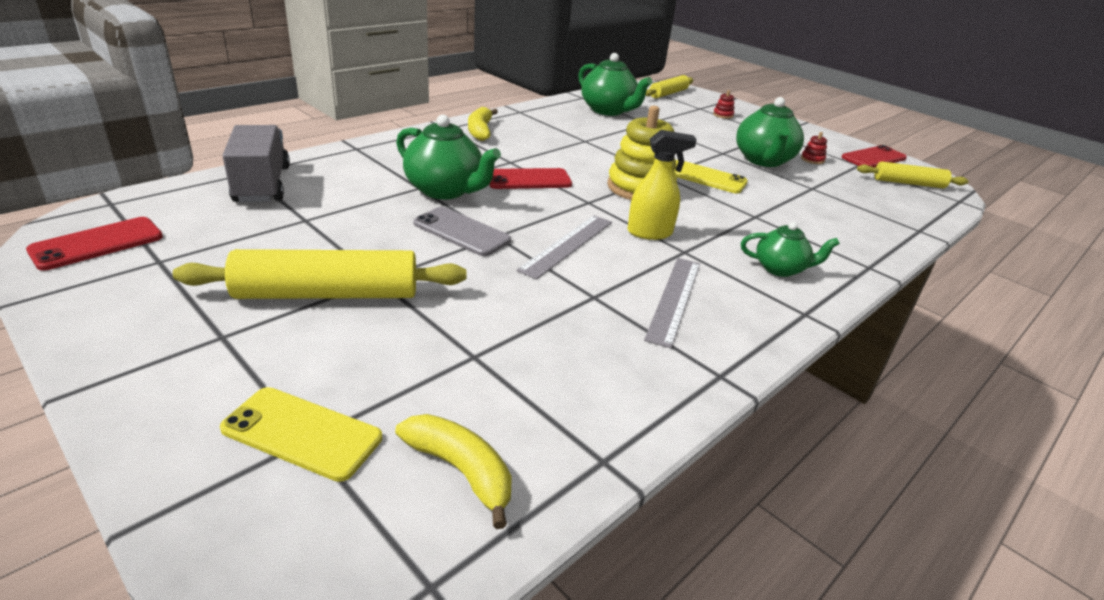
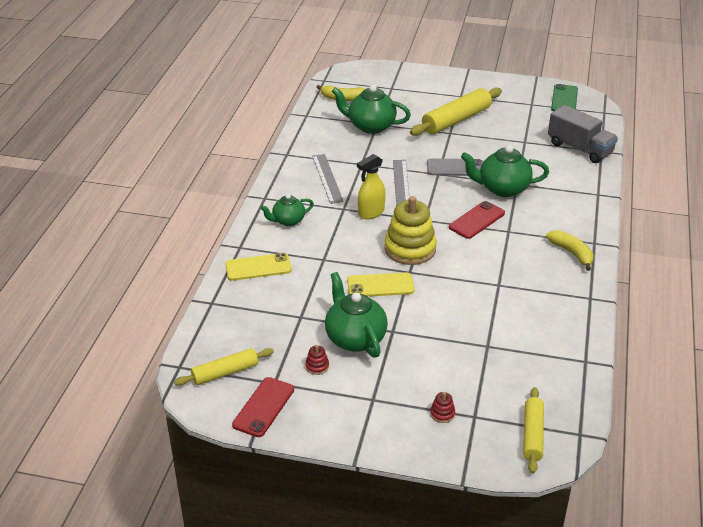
camera: 150 degrees right, 5 degrees up
red phone [26,217,163,271] -> green phone [551,84,578,111]
yellow phone [220,387,382,482] -> yellow phone moved to [225,253,292,281]
green teapot [578,53,652,116] -> green teapot moved to [332,85,411,134]

